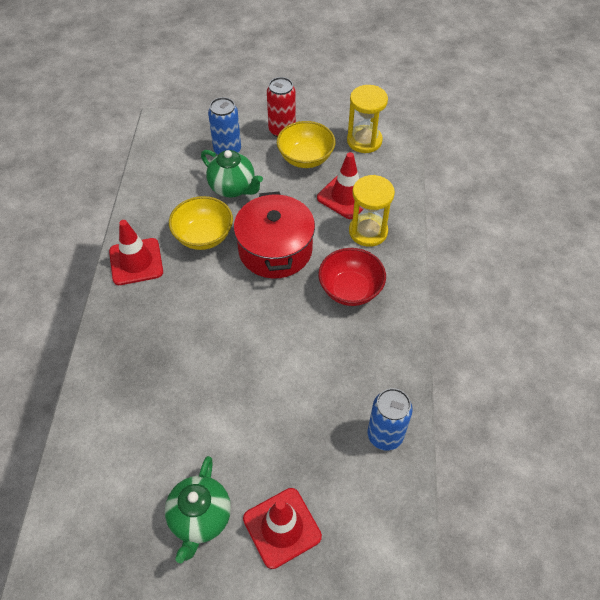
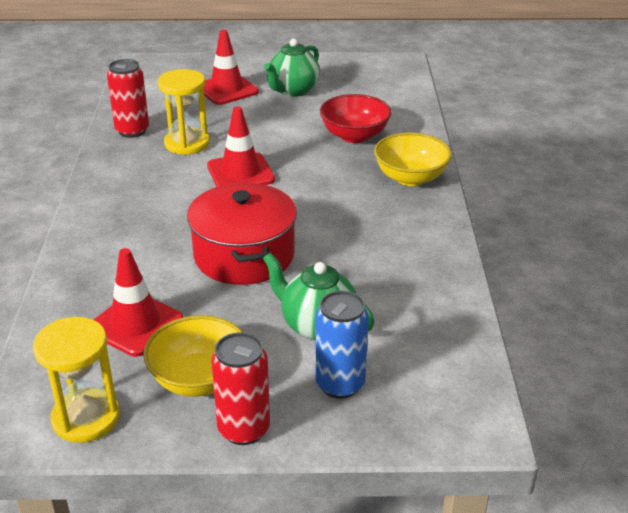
camera: 175 degrees right, 20 degrees down
red traffic cone [109,220,163,285] -> red traffic cone moved to [207,106,275,187]
green teapot [165,456,231,563] -> green teapot turned 150 degrees counterclockwise [264,39,320,97]
yellow bowl [169,196,233,250] -> yellow bowl moved to [374,132,452,186]
red bowl [318,248,386,306] -> red bowl moved to [320,94,391,143]
yellow hourglass [349,175,395,247] -> yellow hourglass moved to [158,69,210,155]
blue can [367,388,413,451] -> red can [107,59,149,138]

